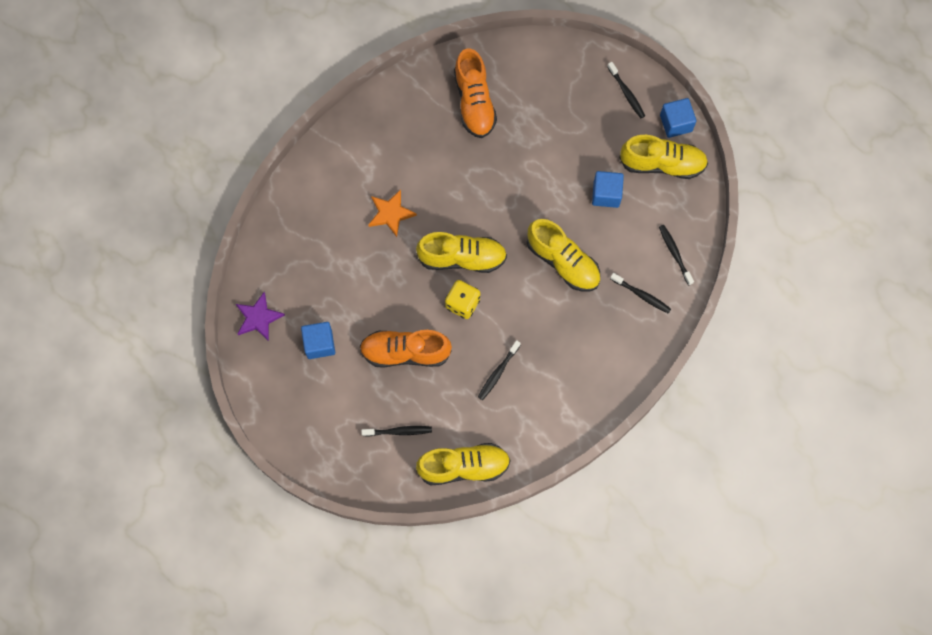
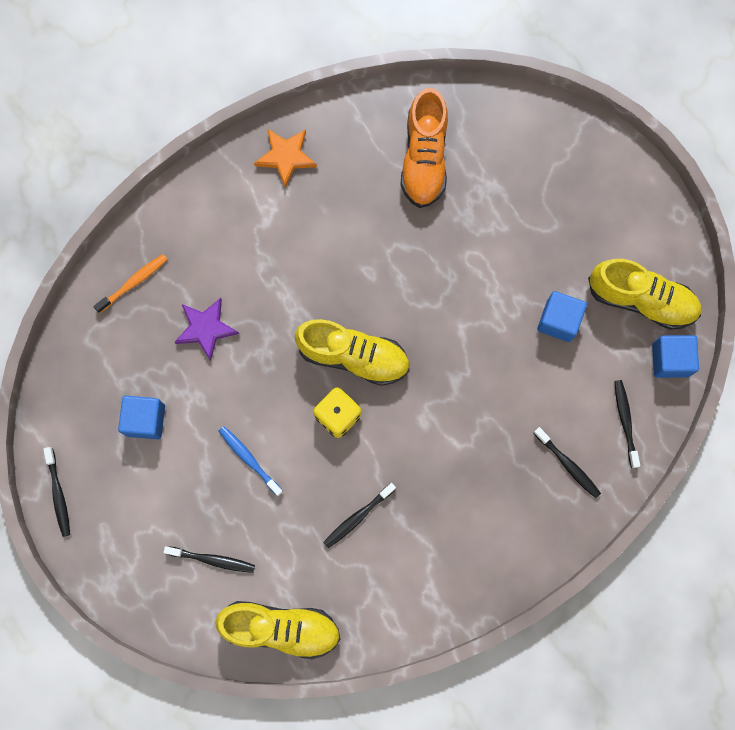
camera: 15 degrees right, 5 degrees up
purple star [236,292,285,341] -> purple star moved to [174,298,239,361]
orange shoe [360,330,452,368] -> blue toothbrush [219,426,283,496]
orange star [369,189,417,237] -> orange star moved to [254,129,317,187]
yellow shoe [527,219,600,291] -> none
black toothbrush [607,62,645,118] -> black toothbrush moved to [43,447,70,537]
blue cube [660,98,697,138] -> blue cube moved to [652,335,699,378]
none -> orange toothbrush [93,254,168,313]

